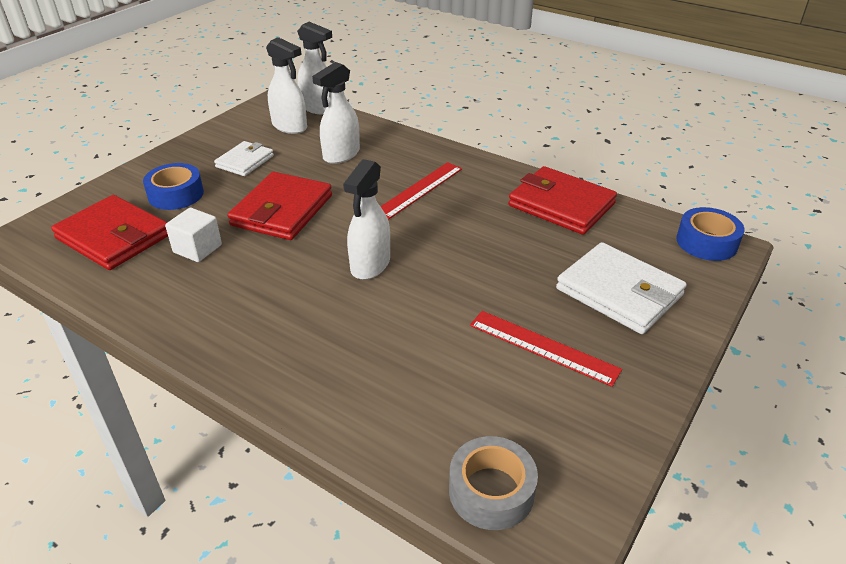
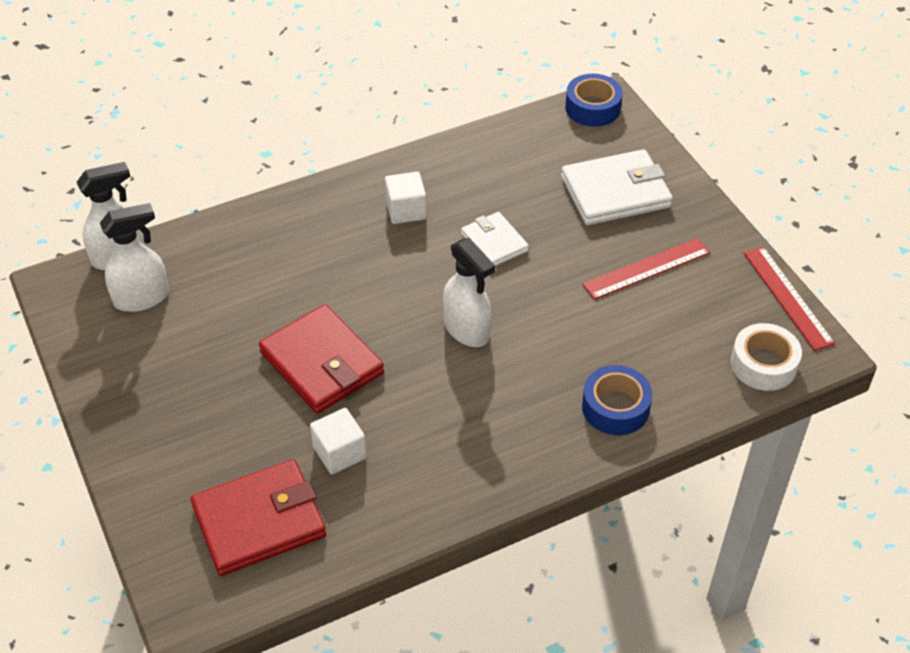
camera: 60 degrees left, 10 degrees up
blue tape [143,163,204,210] -> blue tape moved to [582,365,653,435]
white wallet [214,141,274,176] -> white wallet moved to [461,212,529,266]
white spray bottle [312,62,360,164] -> none
red ruler [380,162,462,220] -> red ruler moved to [744,246,835,351]
grey tape [449,436,538,530] -> white tape [731,323,802,391]
red wallet [508,166,617,235] -> none
none -> white cube [385,172,426,224]

